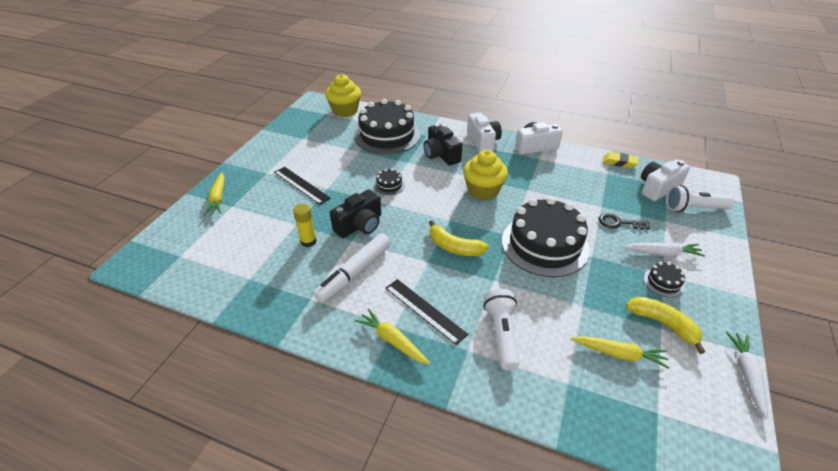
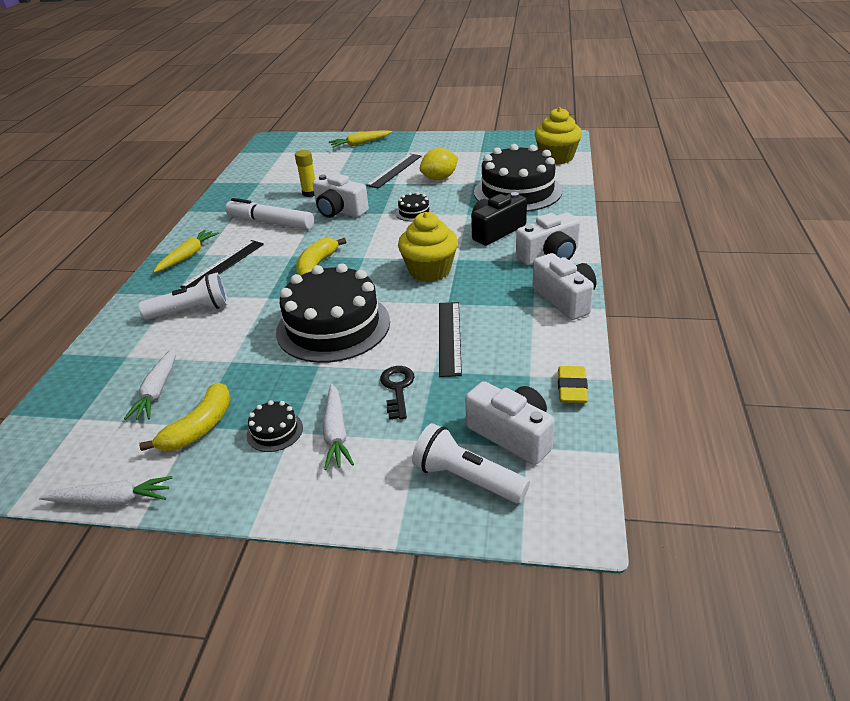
camera: 80 degrees right, 5 degrees down
black camera [330,189,381,238] -> white camera [313,173,369,218]
yellow carrot [571,336,669,369] -> white carrot [124,347,176,420]
white flashlight [666,185,734,212] -> white flashlight turned 45 degrees counterclockwise [412,423,530,503]
none -> yellow lemon [420,148,458,180]
none -> black ruler [439,302,462,377]

